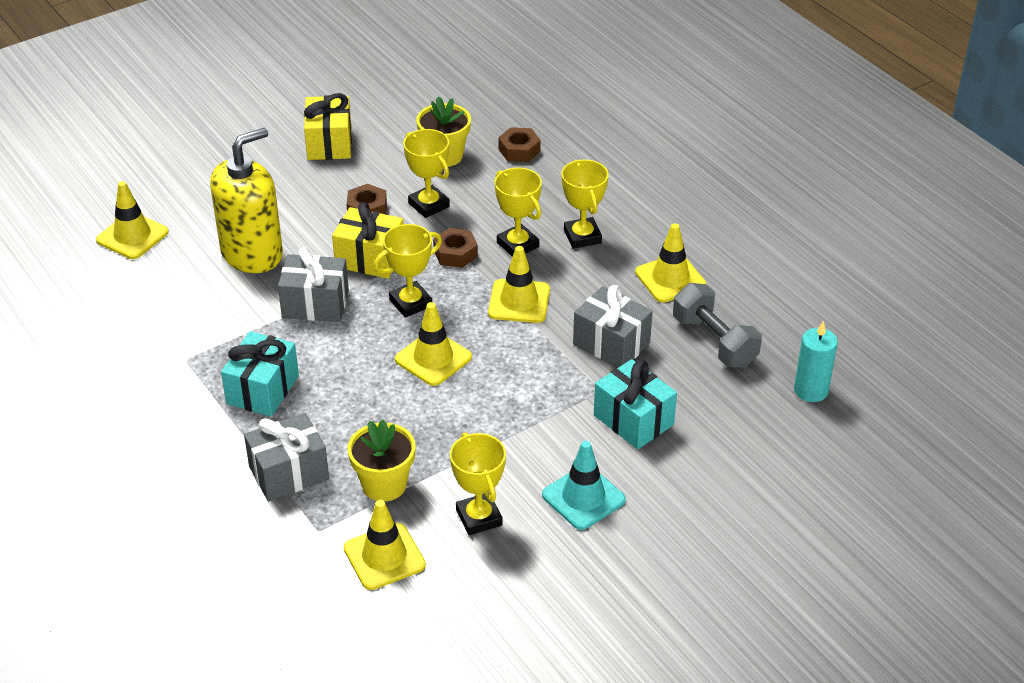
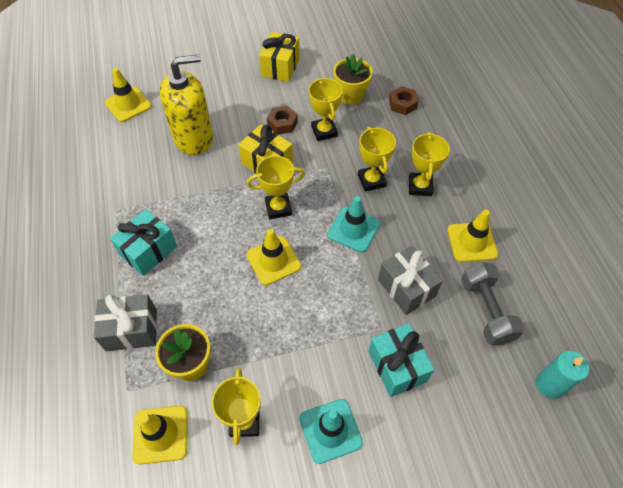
camera: 20 degrees right, 15 degrees up
grey gift [278,247,349,322] -> none
brown nut [433,228,478,268] -> none
yellow traffic cone [488,246,550,323] -> turquoise traffic cone [327,196,380,252]

